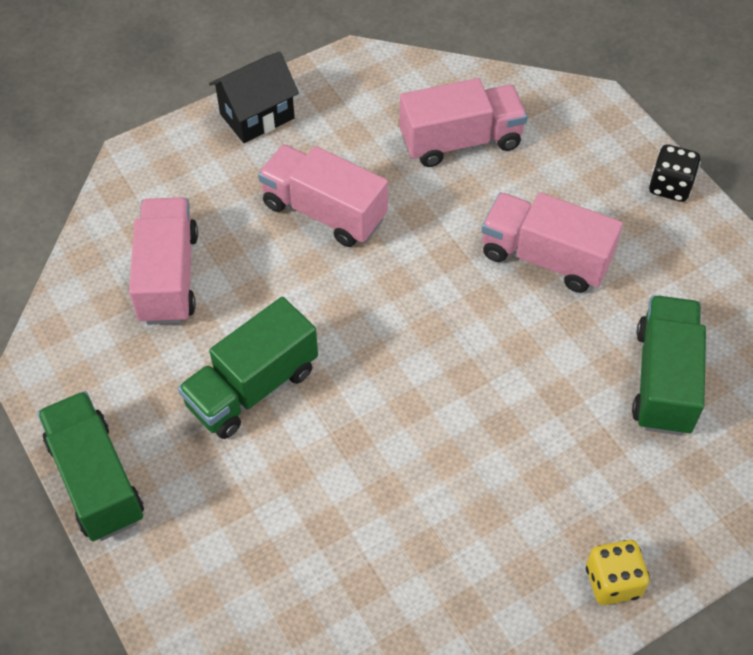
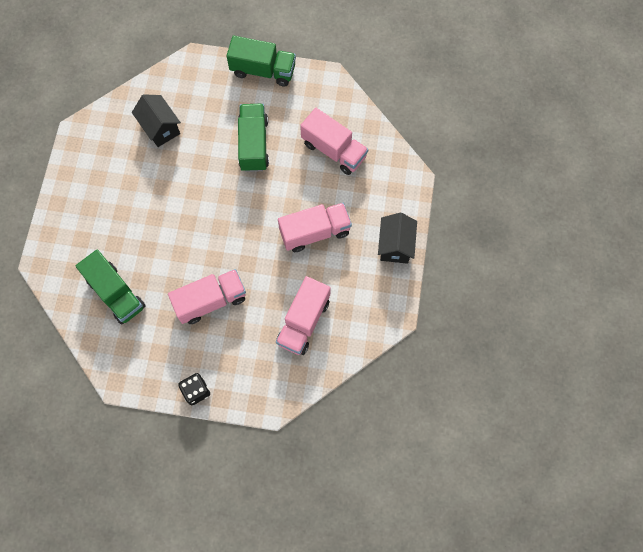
camera: 130 degrees right, 15 degrees up
yellow dice [586,540,650,605] -> none
none -> black house [132,94,181,147]

